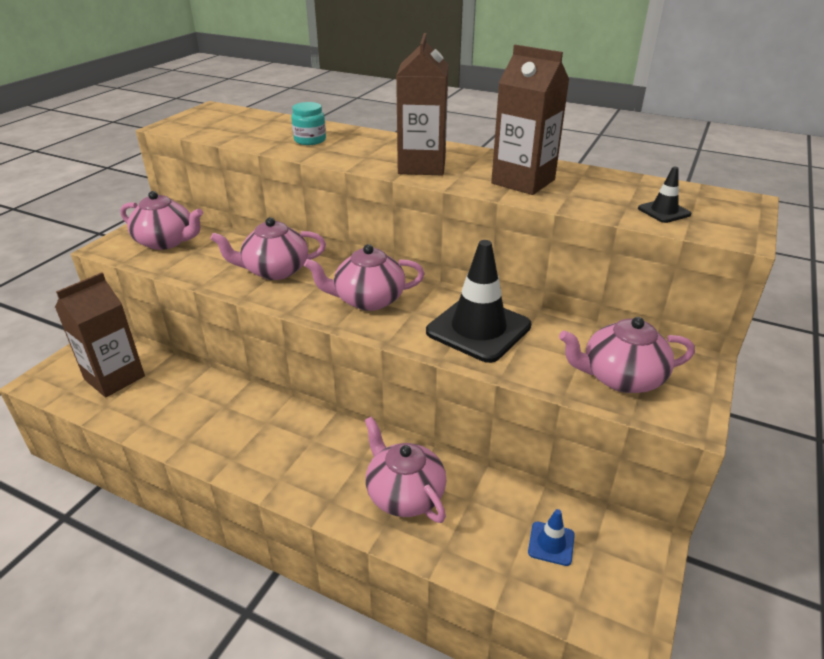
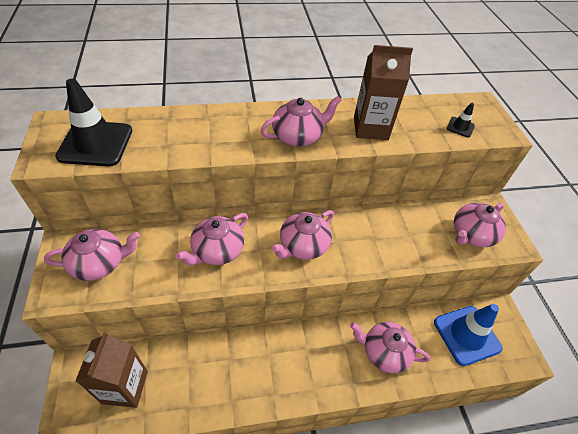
camera: 40 degrees left, 15 degrees up
turquoise jar [291,102,326,145] -> none
brown carton [396,33,448,175] -> pink teapot [261,96,342,146]
black traffic cone [426,240,531,363] -> black traffic cone moved to [55,79,132,167]
blue traffic cone [528,509,575,566] -> blue traffic cone [434,304,502,366], size x2.20

